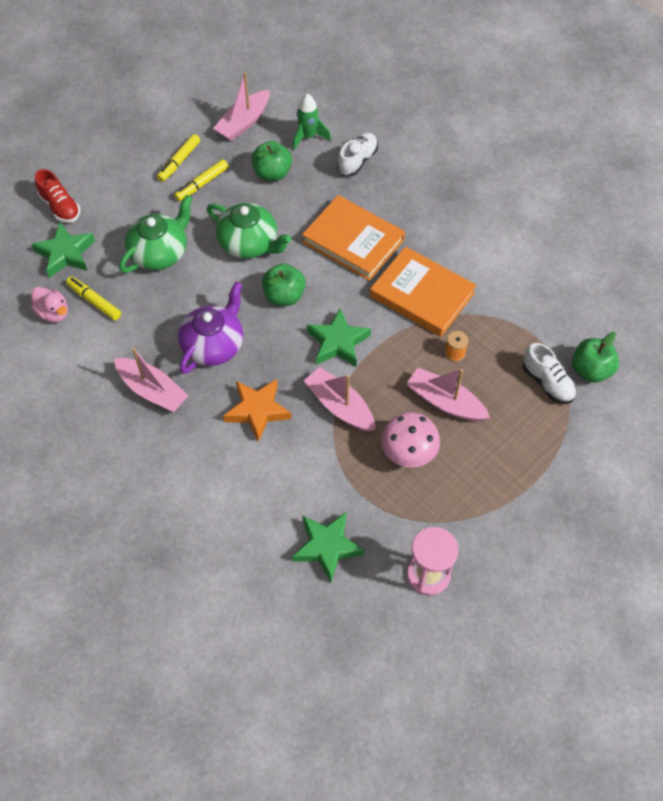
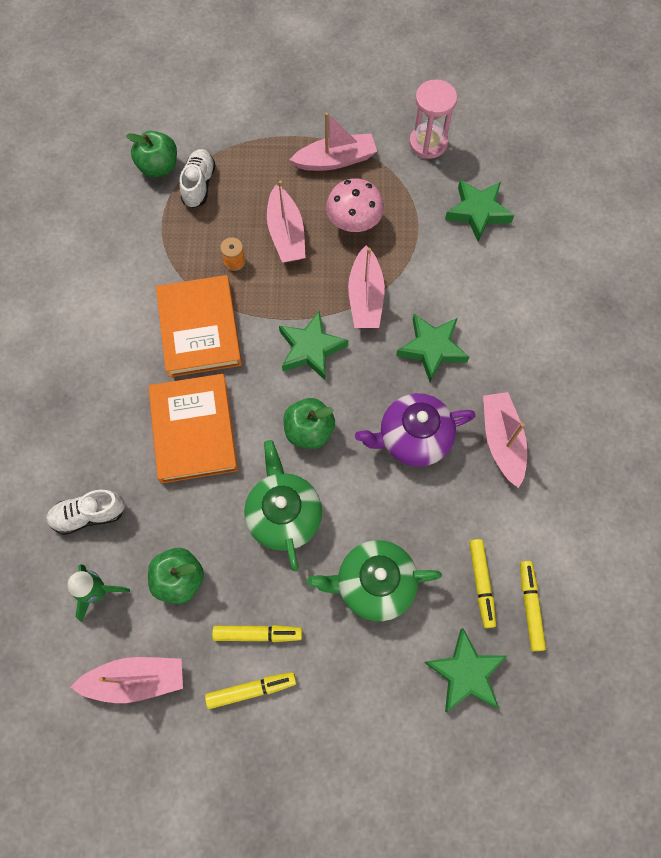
camera: 135 degrees left, 10 degrees up
pink duck [31,287,68,322] -> yellow marker [520,561,546,651]
red shoe [35,169,80,223] -> none
orange star [223,379,291,442] -> green star [396,314,469,382]
none -> pink boat [290,112,377,171]

